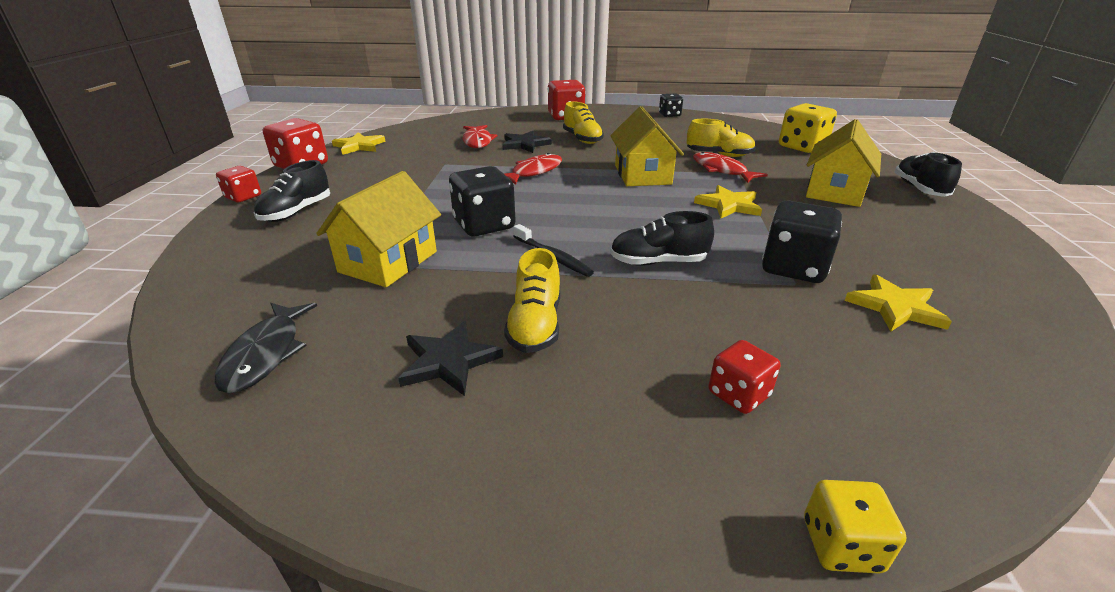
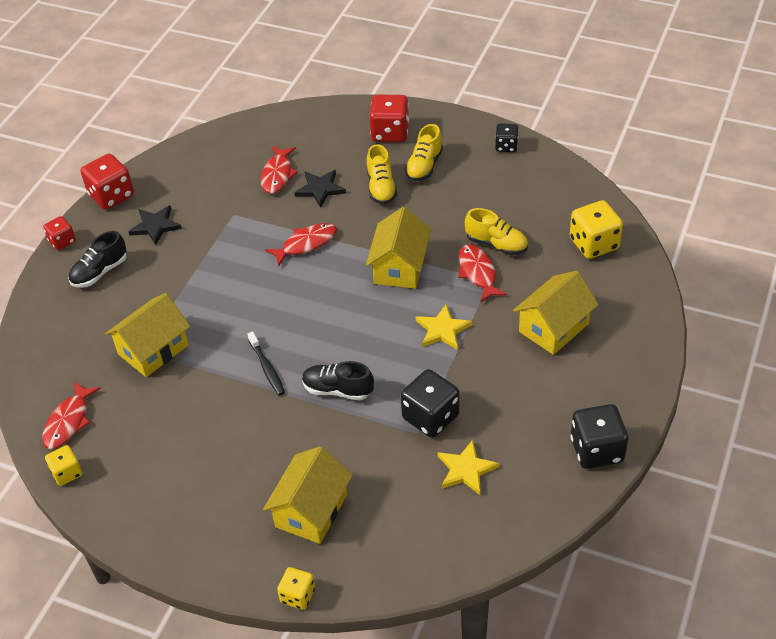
camera: 20 degrees right, 15 degrees up
black fish [214,303,317,393] -> red fish [42,382,101,449]
yellow star [332,132,386,155] -> none
black star [398,321,503,396] -> black star moved to [128,205,182,245]
black dice [449,166,516,236] -> black dice moved to [571,404,628,469]
yellow shoe [504,248,560,353] -> yellow shoe moved to [405,124,443,181]
red dice [708,340,781,414] -> yellow house [263,446,353,544]
black shoe [894,152,962,197] -> none
none -> yellow dice [45,445,82,486]

